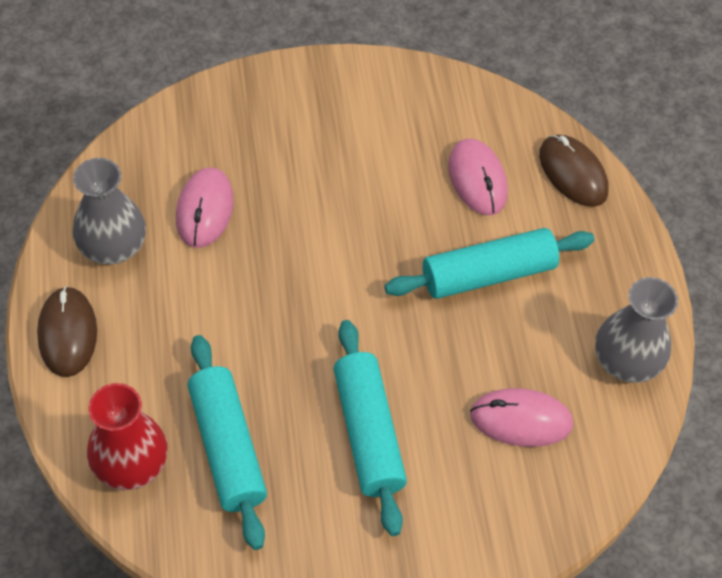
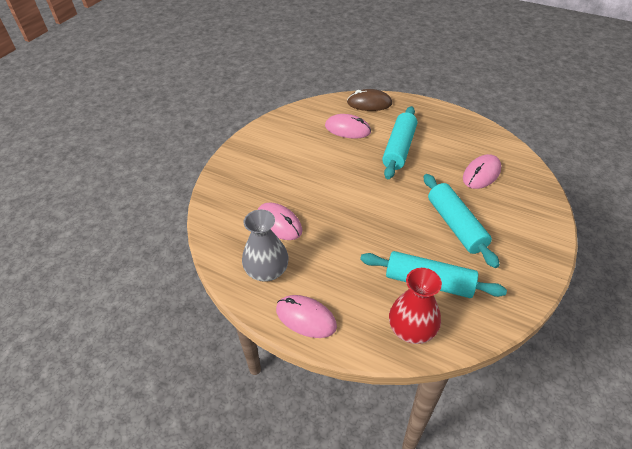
camera: 50 degrees left, 10 degrees down
brown mouse [37,286,97,377] -> pink mouse [276,295,337,338]
turquoise rolling pin [334,320,407,536] -> turquoise rolling pin turned 45 degrees clockwise [424,174,500,268]
grey vase [595,277,678,383] -> none

